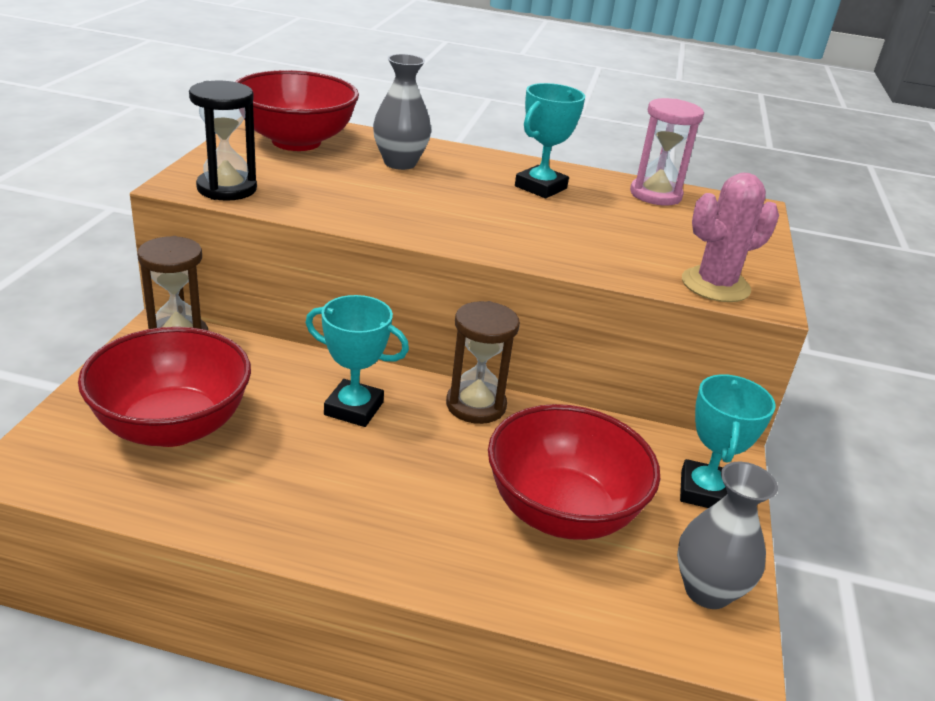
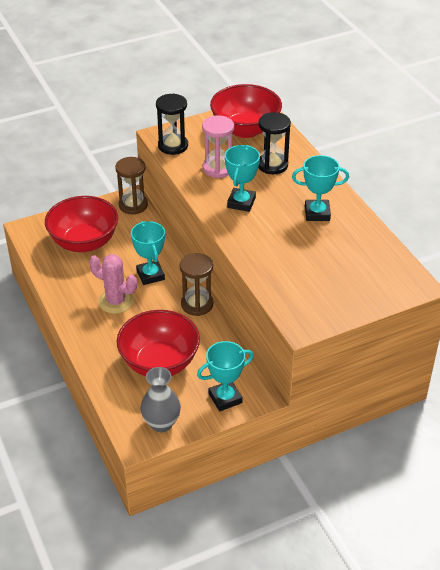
camera: 55 degrees right, 10 degrees up
grey vase [373,54,431,170] -> black hourglass [258,112,291,174]
pink hourglass [630,98,704,206] -> pink hourglass moved to [202,115,234,178]
pink cactus [682,173,779,302] -> pink cactus moved to [89,254,137,314]
none -> turquoise trophy [225,145,260,212]

